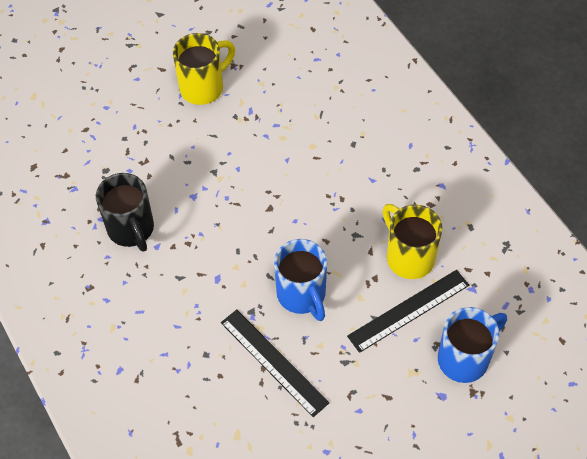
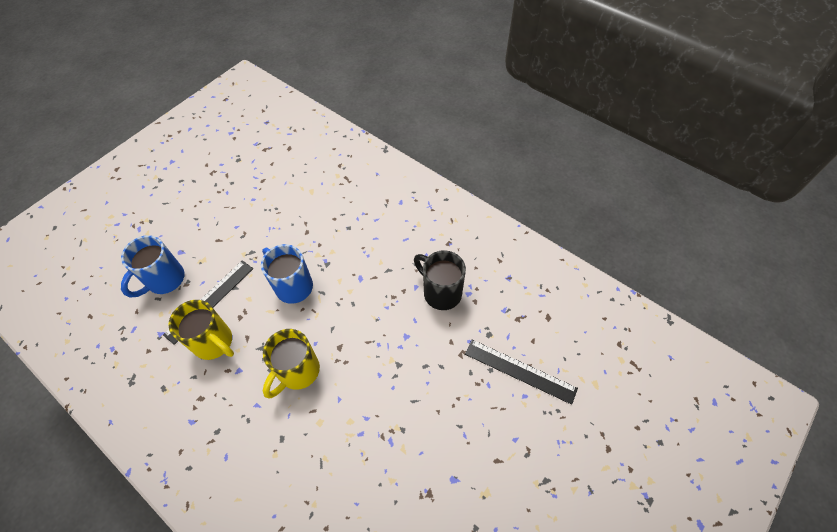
camera: 160 degrees right, 0 degrees up
yellow mug [173,33,235,105] -> yellow mug moved to [263,329,320,399]
black ruler [221,309,330,417] -> black ruler moved to [465,340,578,405]

